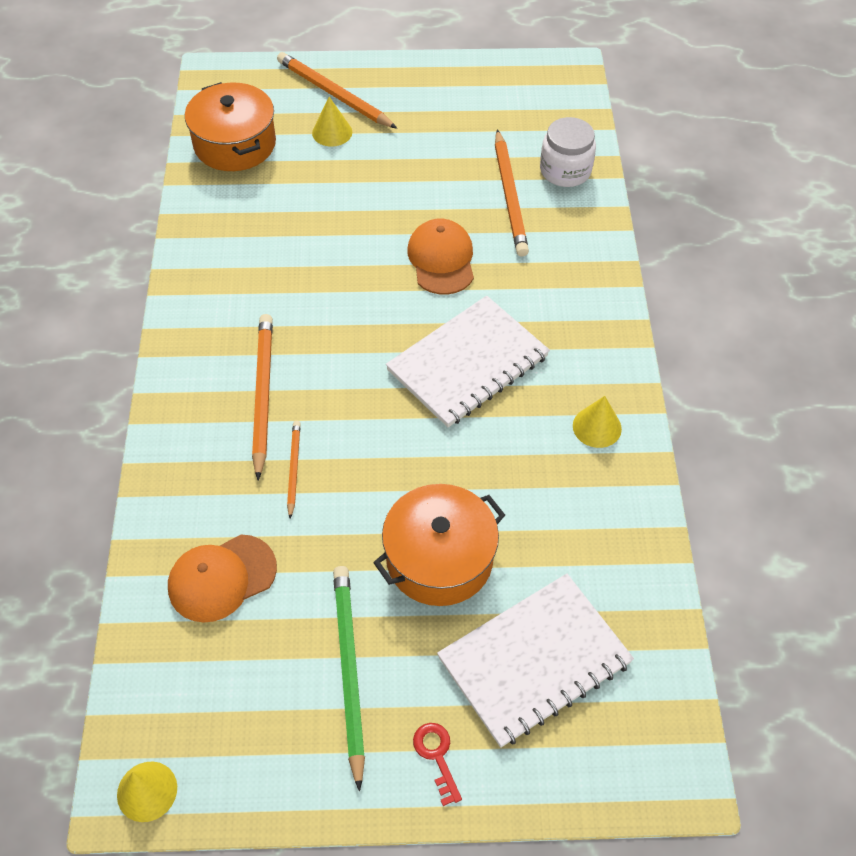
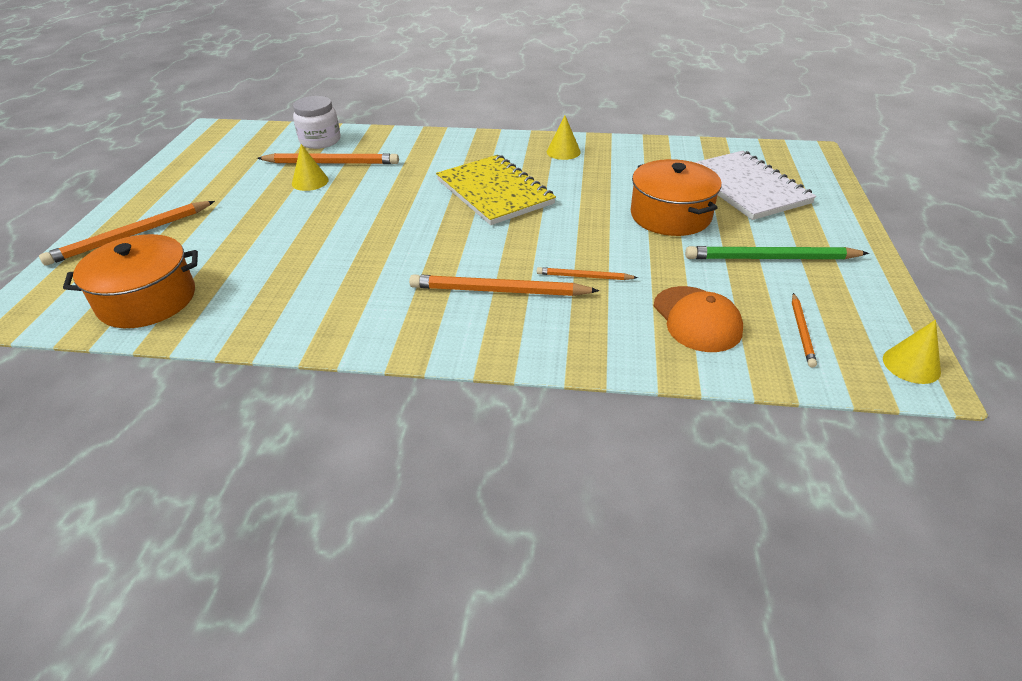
camera: 80 degrees left, 15 degrees down
yellow cone [312,97,352,147] -> yellow cone moved to [292,144,329,191]
white notebook [386,296,550,427] -> yellow notebook [436,155,556,225]
orange cap [407,219,474,295] -> none
red key [413,723,462,806] -> none
none -> orange pencil [792,293,817,368]

